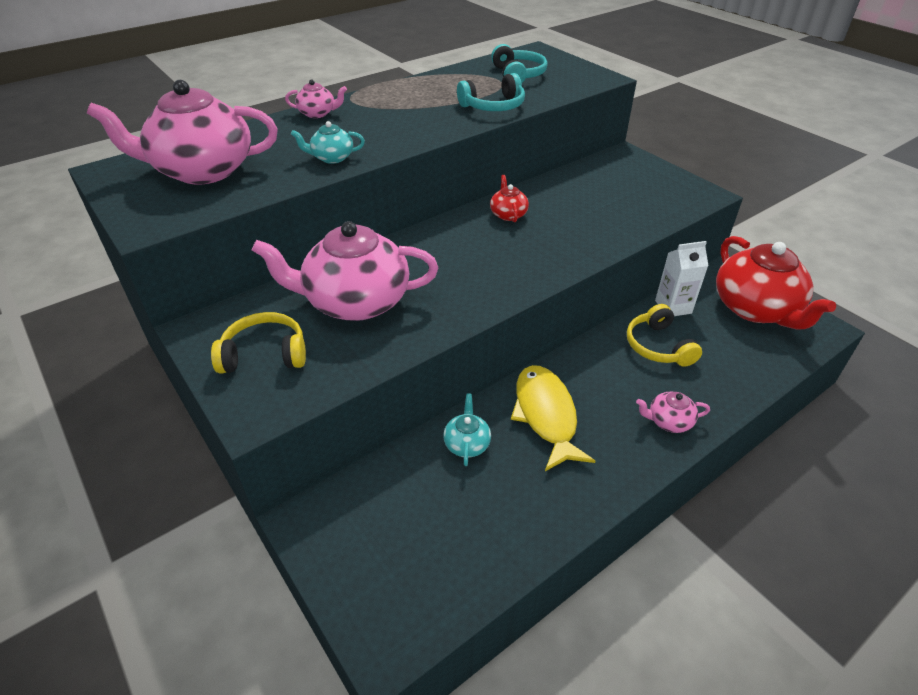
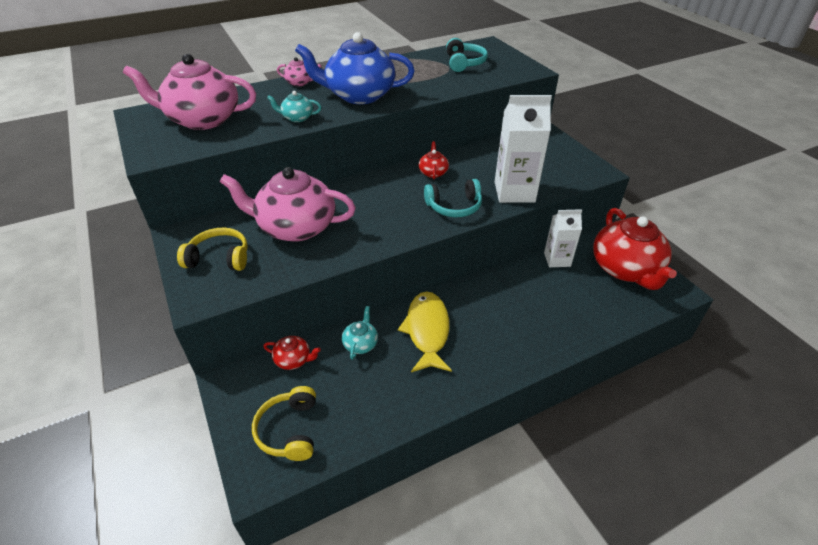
camera: 10 degrees right, 0 degrees up
turquoise headphones [457,73,525,111] -> turquoise headphones moved to [424,179,482,217]
yellow headphones [627,304,702,367] -> yellow headphones moved to [252,386,316,461]
pink teapot [636,392,710,433] -> none
none -> red teapot [263,336,321,370]
none -> blue teapot [295,32,415,104]
none -> white carton [495,95,552,203]

